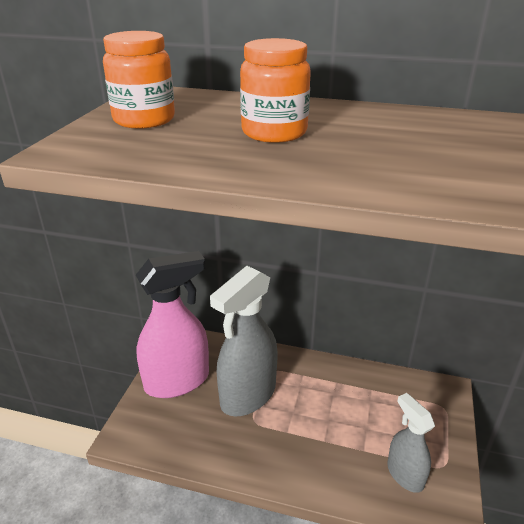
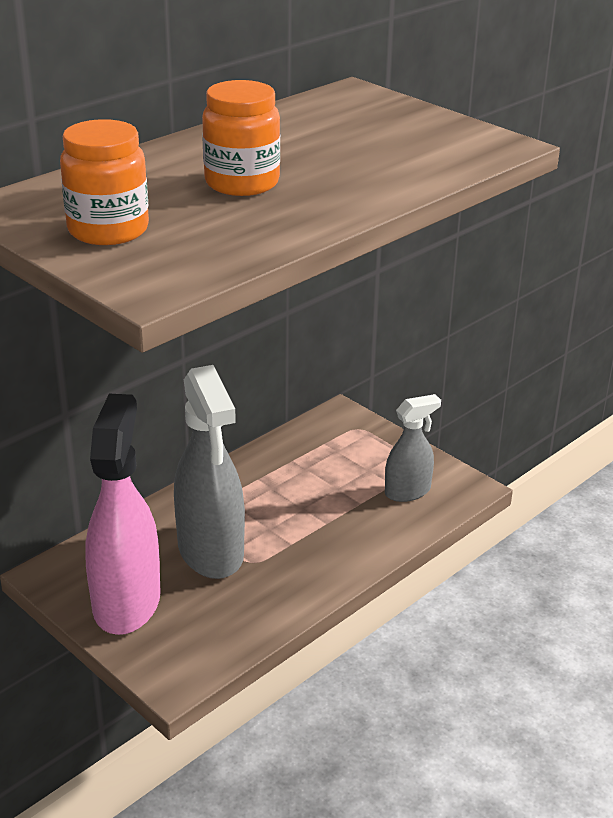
camera: 60 degrees left, 0 degrees up
grey spray bottle [387,393,435,493] -> grey spray bottle turned 150 degrees clockwise [385,394,441,502]

